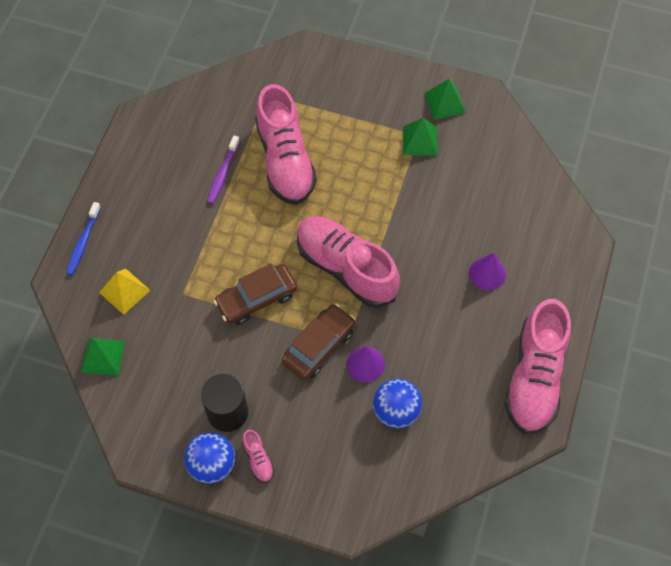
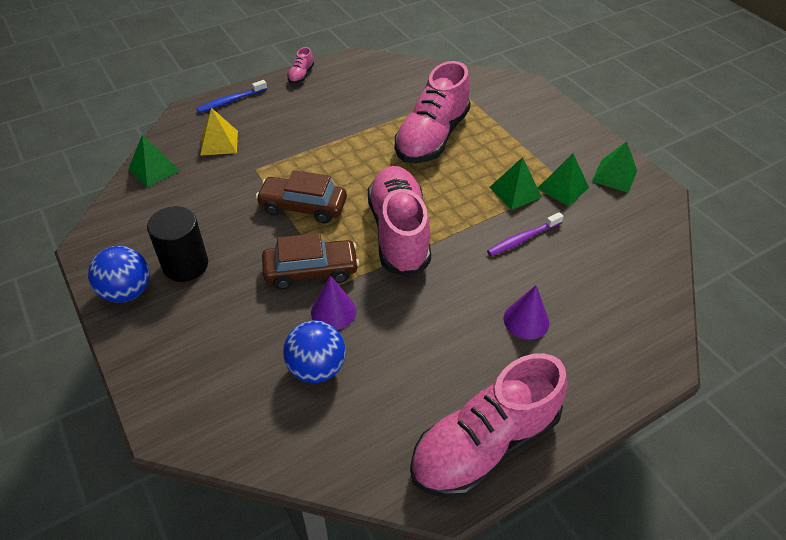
camera: 40 degrees right, 15 degrees down
purple toothbrush [207,136,240,204] -> purple toothbrush moved to [487,212,564,256]
pink shoe [242,430,274,483] -> pink shoe moved to [287,47,314,84]
none -> green pyramid [489,157,542,210]

